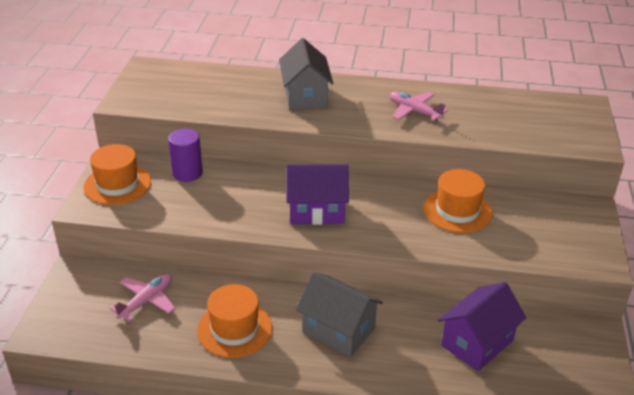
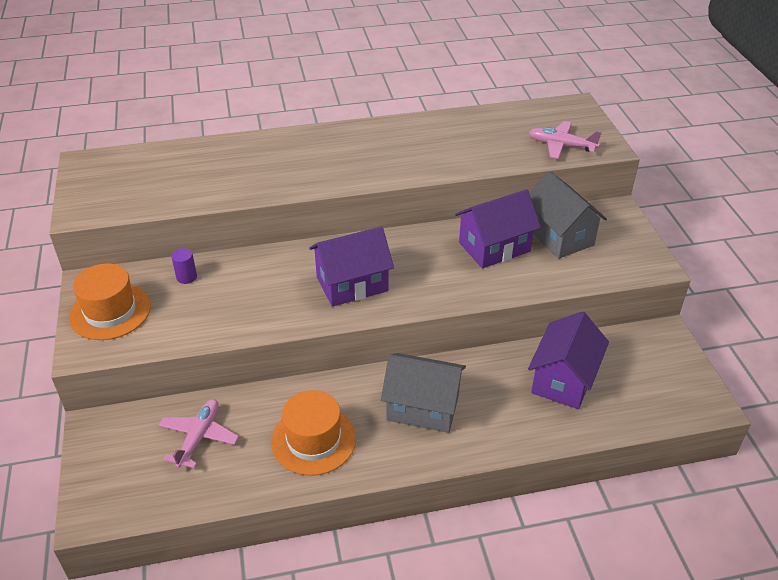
camera: 20 degrees left, 5 degrees up
purple cylinder [168,129,203,182] -> purple cylinder [171,248,197,284], size x0.58
grey house [279,38,334,110] -> grey house moved to [529,171,607,259]
pink plane [389,92,448,121] -> pink plane moved to [528,121,602,159]
orange hat [423,169,492,233] -> purple house [455,189,541,268]

